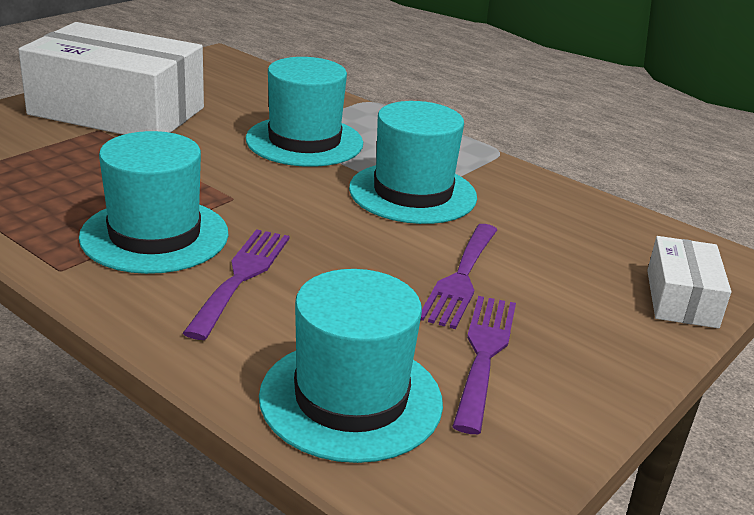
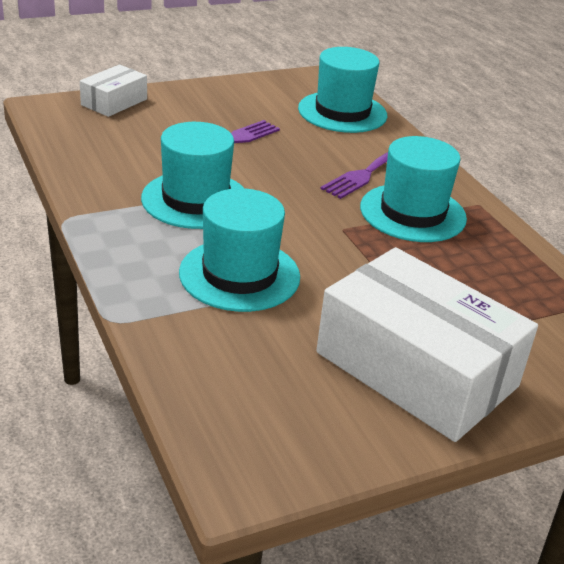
camera: 155 degrees left, 5 degrees up
purple fork [452,296,516,434] -> none

